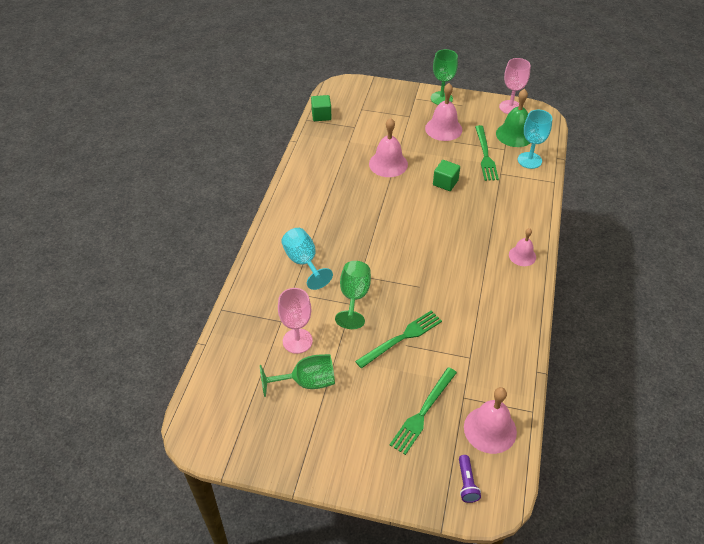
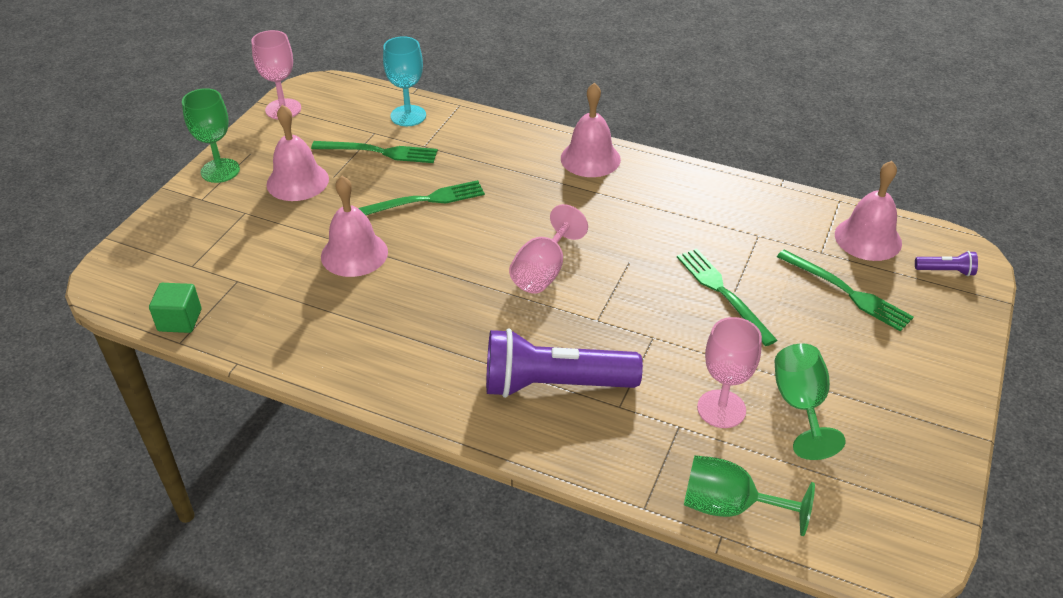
camera: 80 degrees left, 5 degrees down
turquoise goblet [281,228,333,290] -> purple flashlight [486,328,643,398]
green goblet [335,261,371,329] -> green goblet moved to [684,455,815,536]
green cube [433,160,460,191] -> green fork [358,180,485,215]
green bell [496,89,530,147] -> none
pink bell [509,228,536,266] -> pink bell [561,83,621,177], size x1.60
none -> pink goblet [509,204,588,293]

